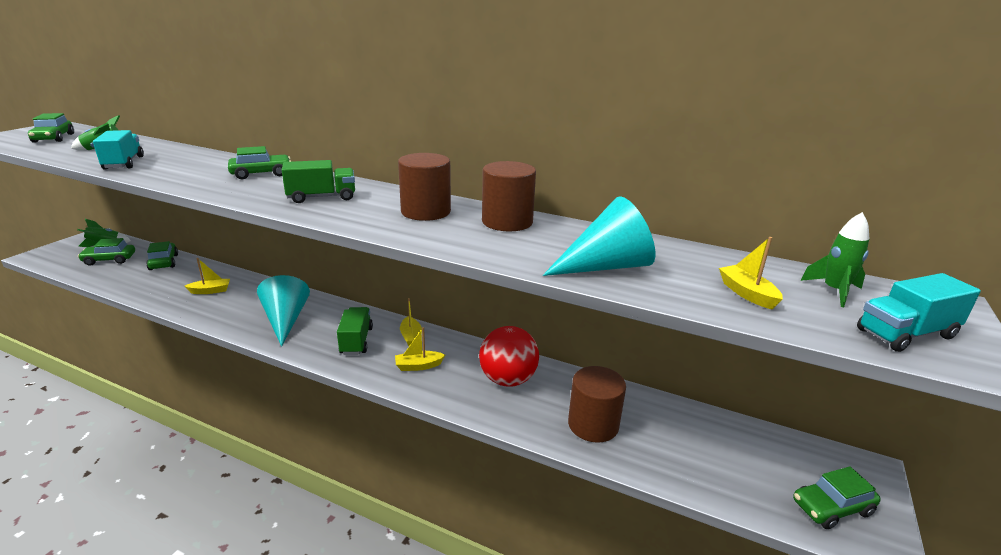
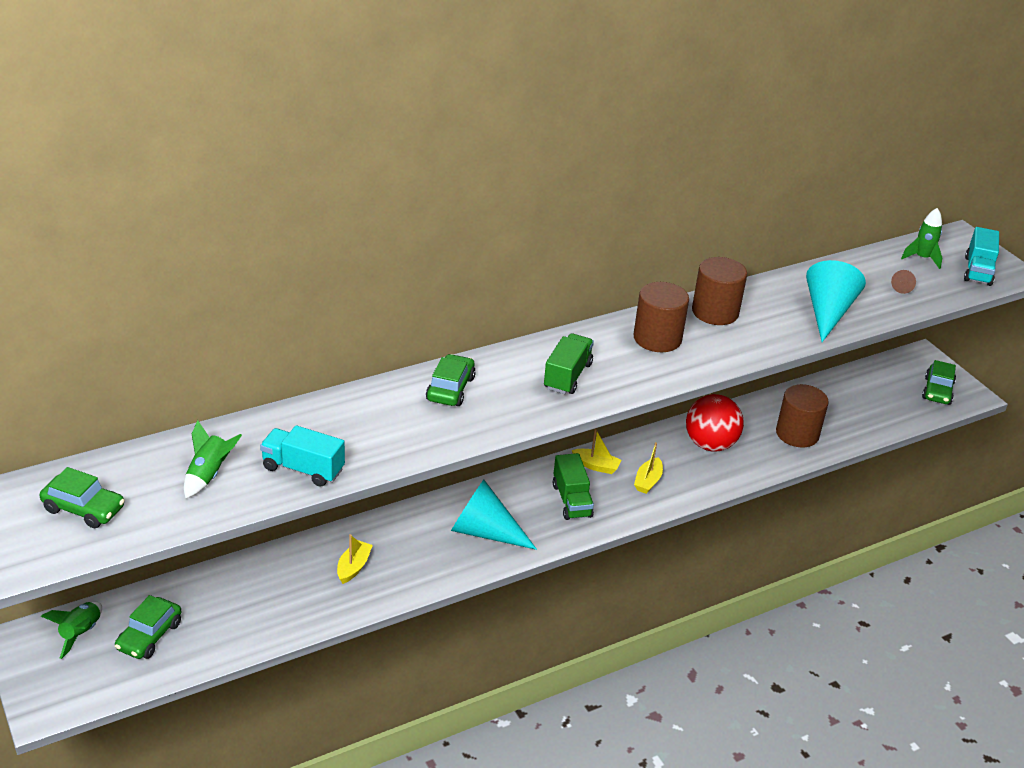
camera: 55 degrees left, 10 degrees up
green car [146,241,178,270] -> none
green truck [337,307,373,355] -> green truck turned 135 degrees counterclockwise [553,453,594,520]
yellow boat [719,237,783,310] -> brown cone [891,270,916,294]

